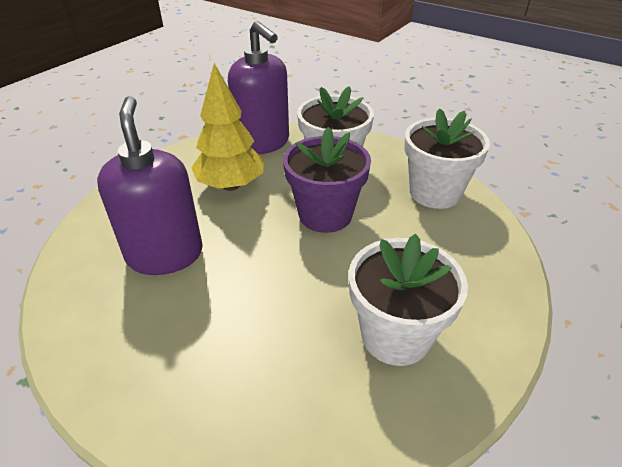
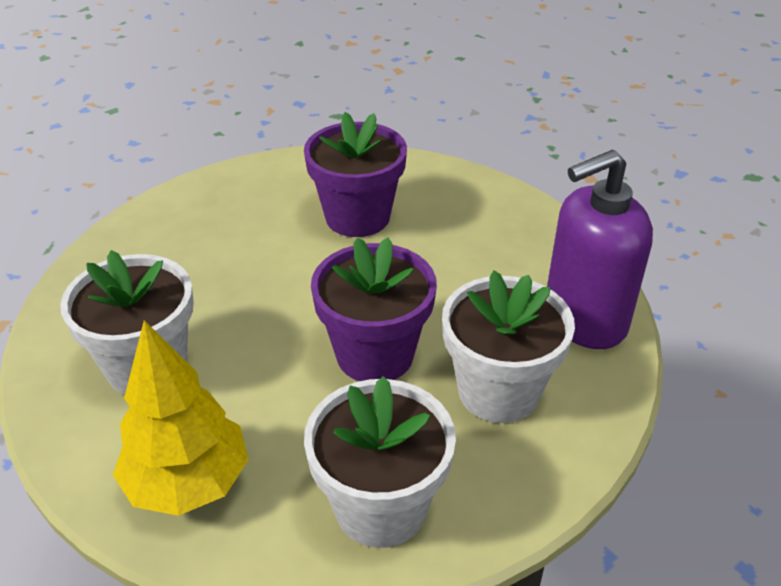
camera: 105 degrees right, 0 degrees up
purple soap dispenser [97,96,203,275] -> purple flower pot [304,112,407,237]
yellow tree [191,63,264,191] -> yellow tree moved to [113,320,248,516]

